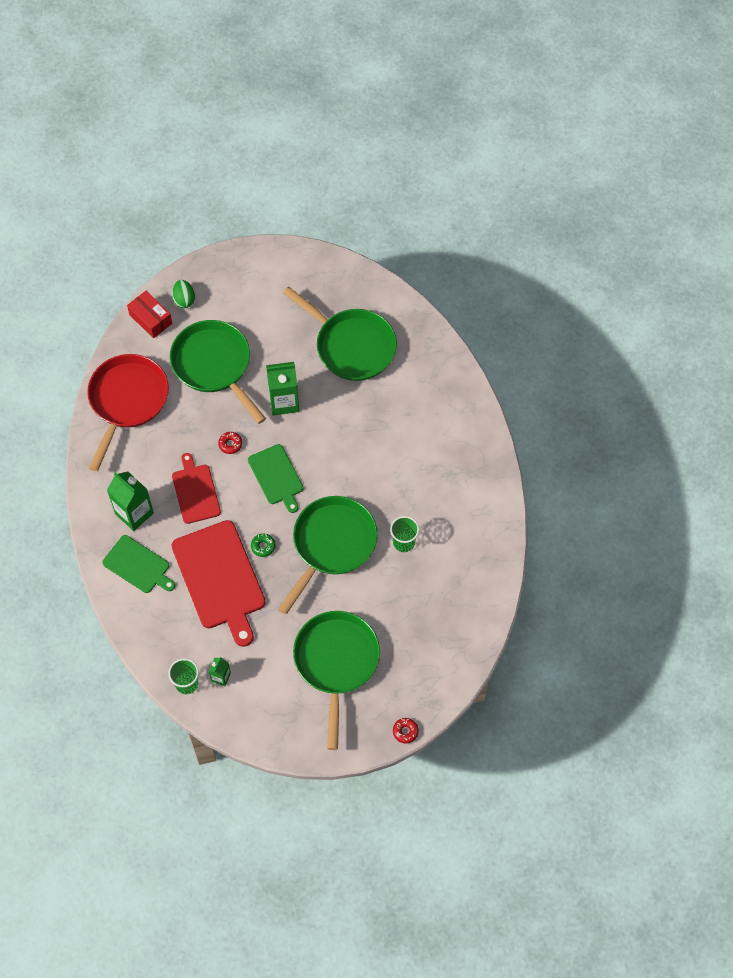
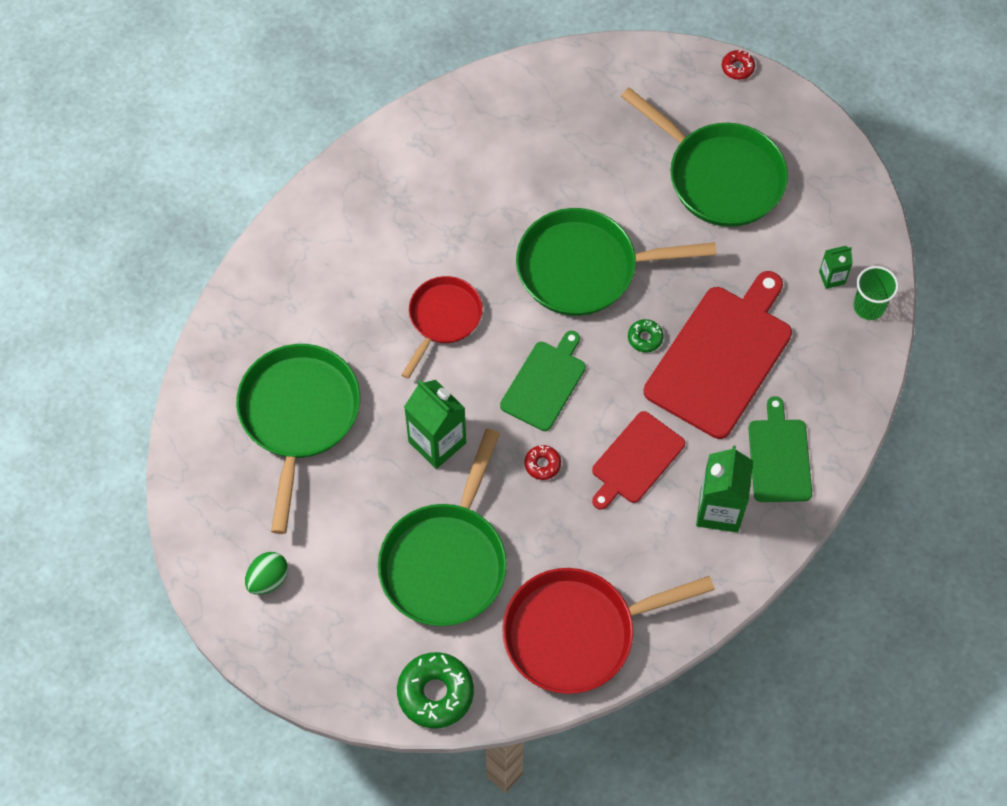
camera: 125 degrees left, 0 degrees up
red box [127,291,172,338] -> green donut [397,652,474,729]
green egg [172,280,195,308] -> green egg moved to [245,552,288,595]
green pan [293,611,380,750] -> green pan turned 105 degrees counterclockwise [621,87,788,227]
green cup [390,516,419,552] -> none
none -> red pan [401,276,483,379]

